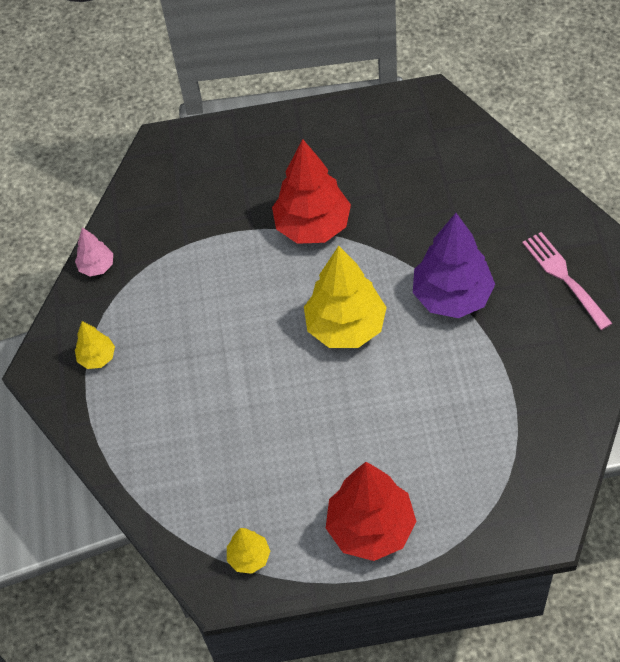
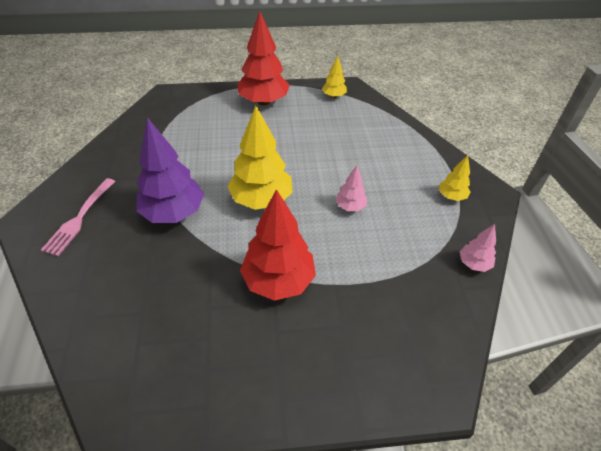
camera: 175 degrees right, 10 degrees down
pink fork [522,232,613,330] -> pink fork turned 45 degrees clockwise [41,178,115,256]
none -> pink tree [336,165,367,211]

